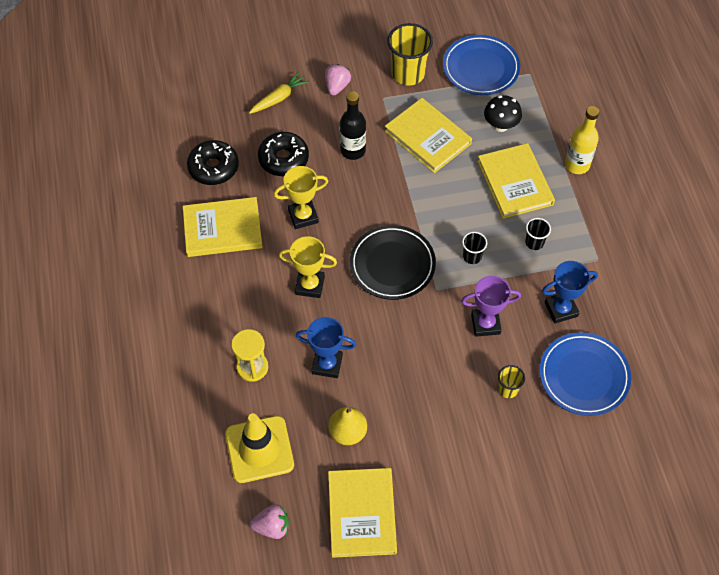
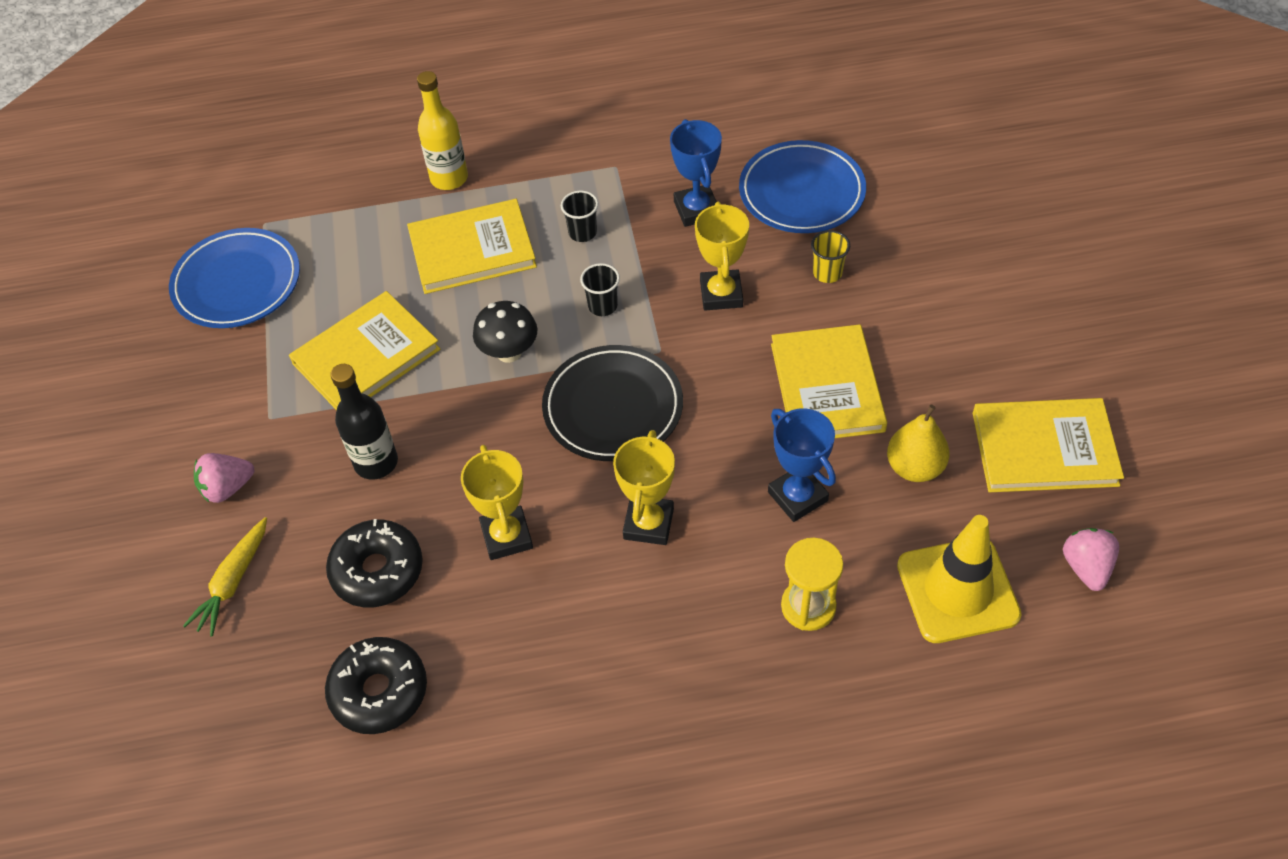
camera: 85 degrees left, 5 degrees down
yellow book [183,197,263,257] -> yellow book moved to [771,324,887,438]
yellow carrot [249,72,309,114] -> yellow carrot turned 120 degrees counterclockwise [183,517,267,637]
blue trophy [296,317,356,378] -> blue trophy turned 45 degrees counterclockwise [768,408,836,522]
pink strawberry [325,64,351,96] -> pink strawberry turned 45 degrees counterclockwise [194,453,254,503]
yellow cup [387,23,433,86] -> none
purple trophy [461,276,521,337] -> yellow trophy [695,202,749,311]
black mushroom [484,95,522,132] -> black mushroom moved to [473,301,537,363]

